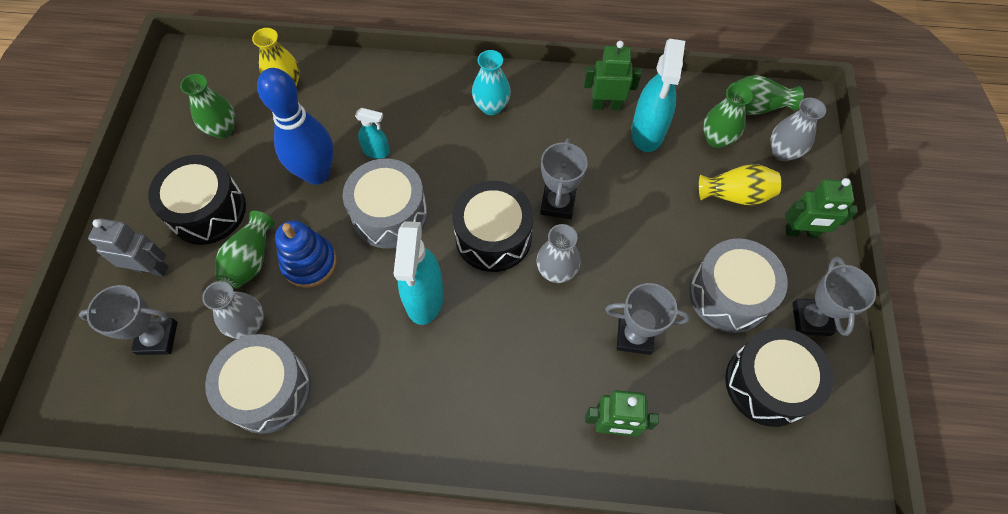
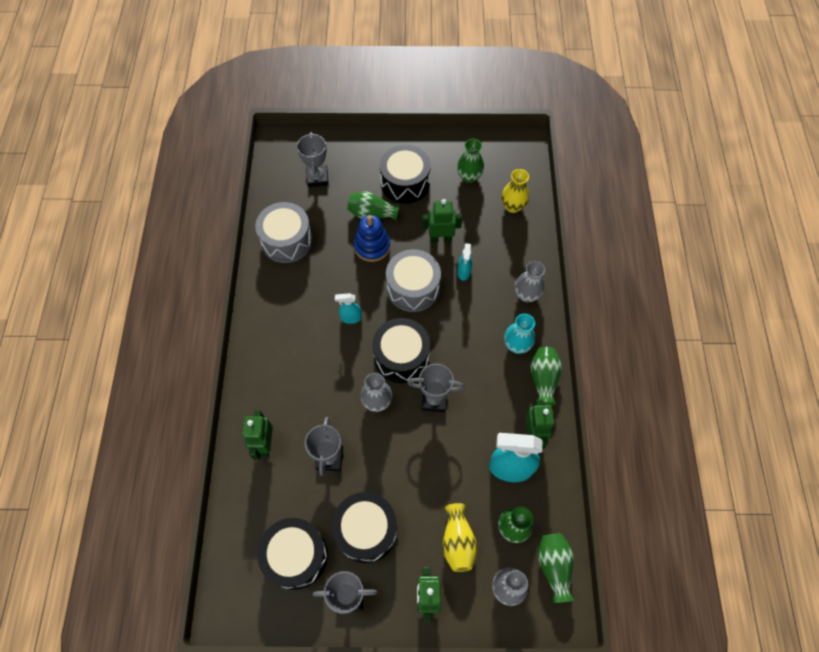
camera: 85 degrees right, 0 degrees up
grey robot [88,218,168,277] -> none
grey vase [202,281,264,339] -> grey vase moved to [515,261,545,302]
blue bowling pin [257,68,334,185] -> green robot [422,199,462,243]
turquoise spray bottle [394,221,444,325] -> turquoise spray bottle [335,293,362,324], size x0.52
grey drum [689,238,788,333] -> black drum [332,492,397,563]
none -> green vase [530,347,562,406]

